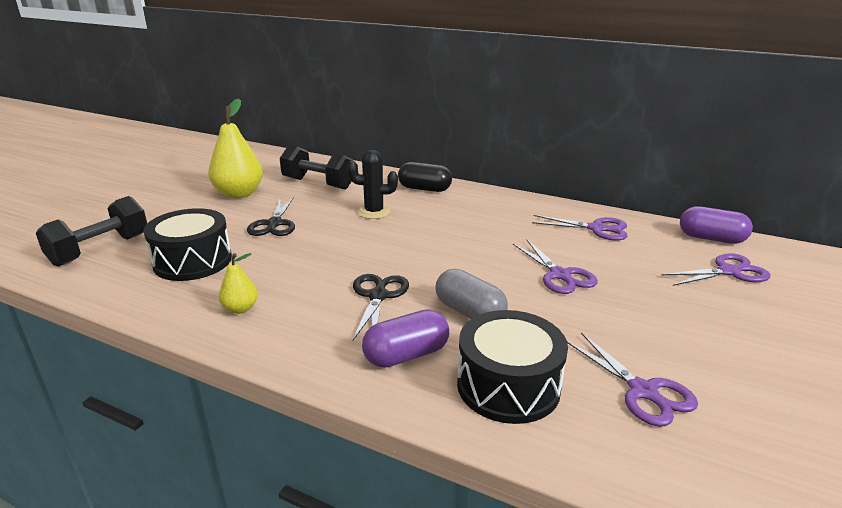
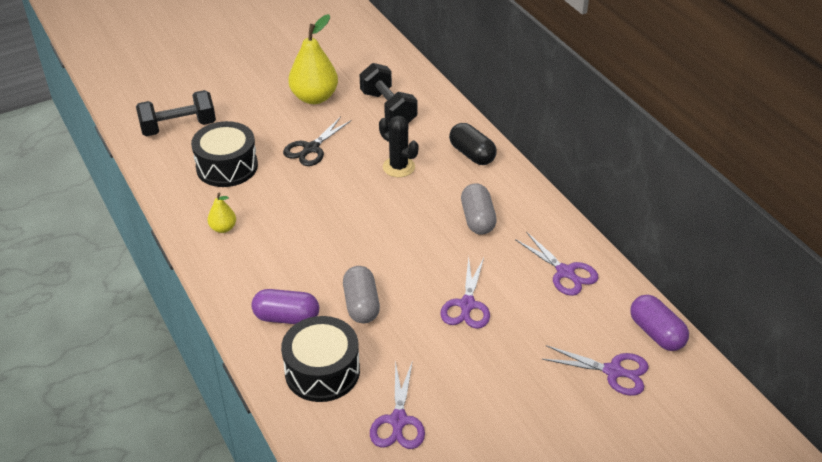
camera: 35 degrees right, 15 degrees up
black scissors [352,274,409,342] -> none
none -> grey capsule [461,183,497,235]

